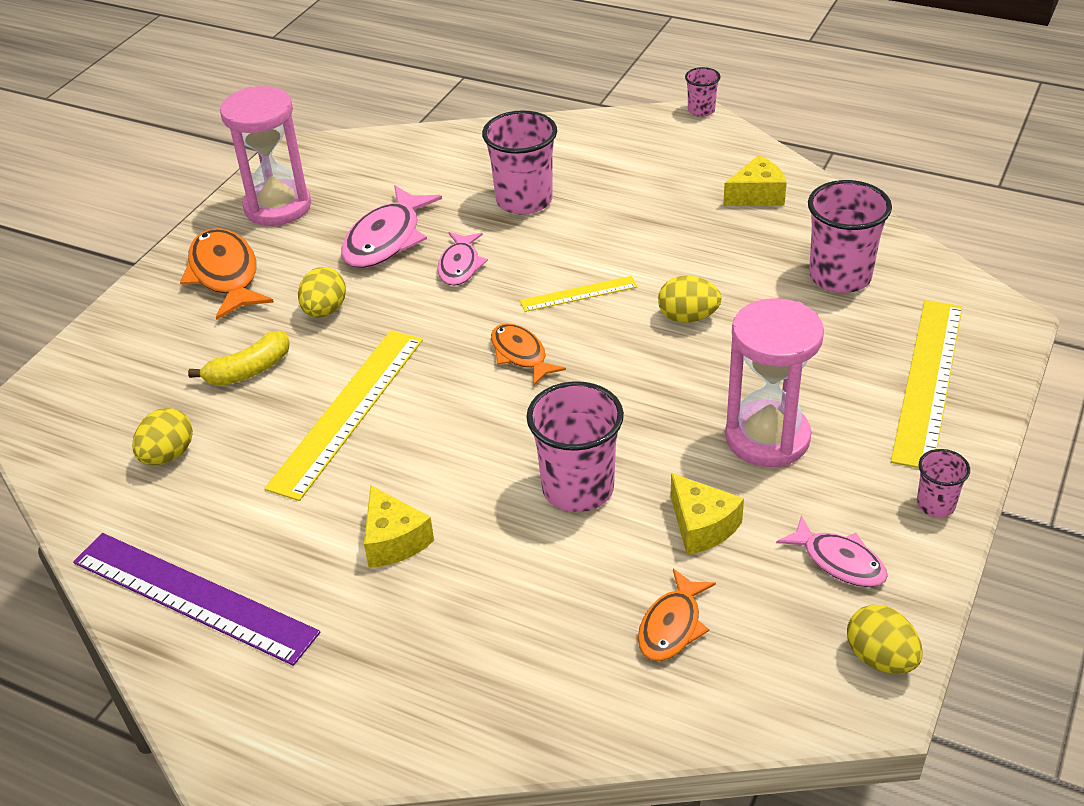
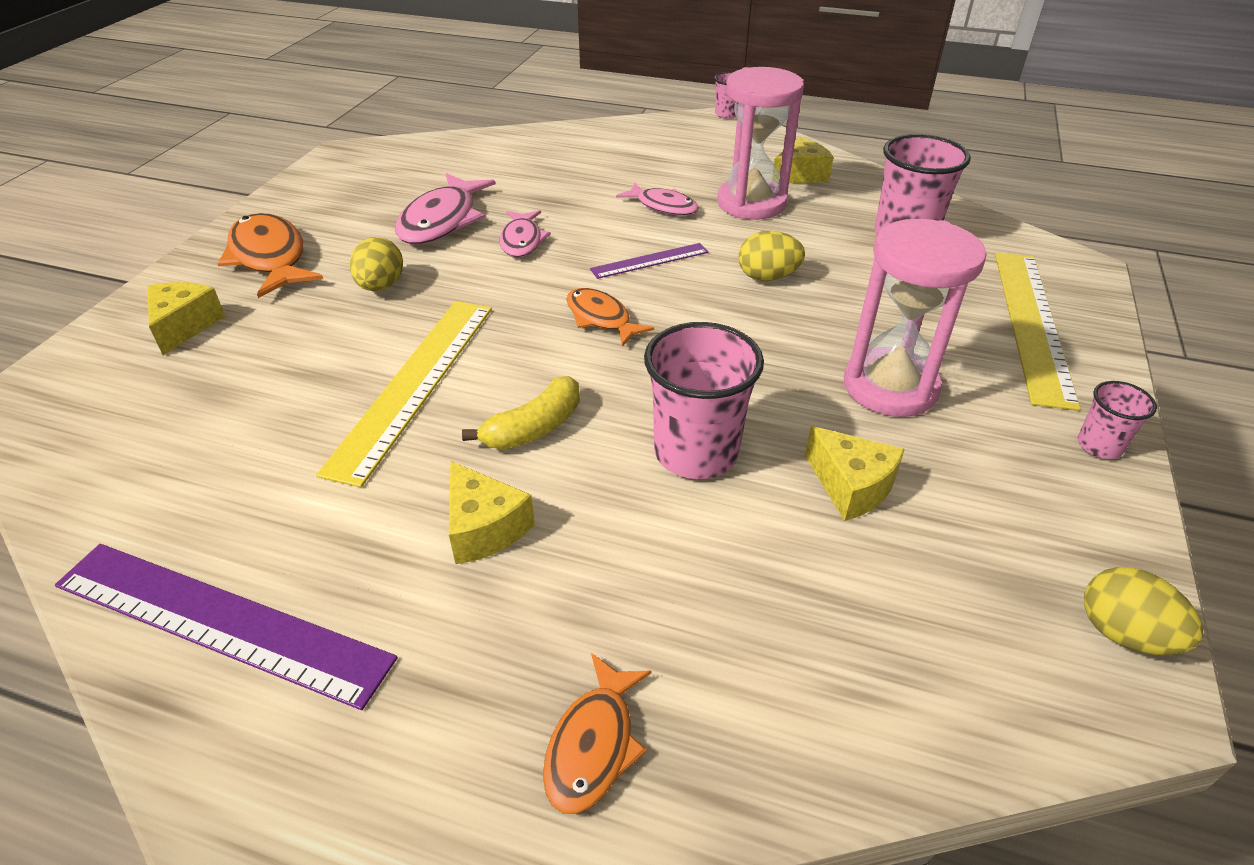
camera: 10 degrees left, 0 degrees up
yellow egg [132,408,193,465] -> none
yellow banana [188,331,290,386] -> yellow banana moved to [462,376,580,450]
pink hourglass [220,86,311,226] -> pink hourglass moved to [717,67,804,220]
pink cup [482,110,557,215] -> none
yellow ruler [520,276,638,312] -> purple ruler [590,243,708,279]
orange fish [638,569,716,661] -> orange fish moved to [543,653,652,814]
pink fish [776,515,888,587] -> pink fish moved to [616,183,699,216]
none -> yellow cheese [148,282,226,355]

